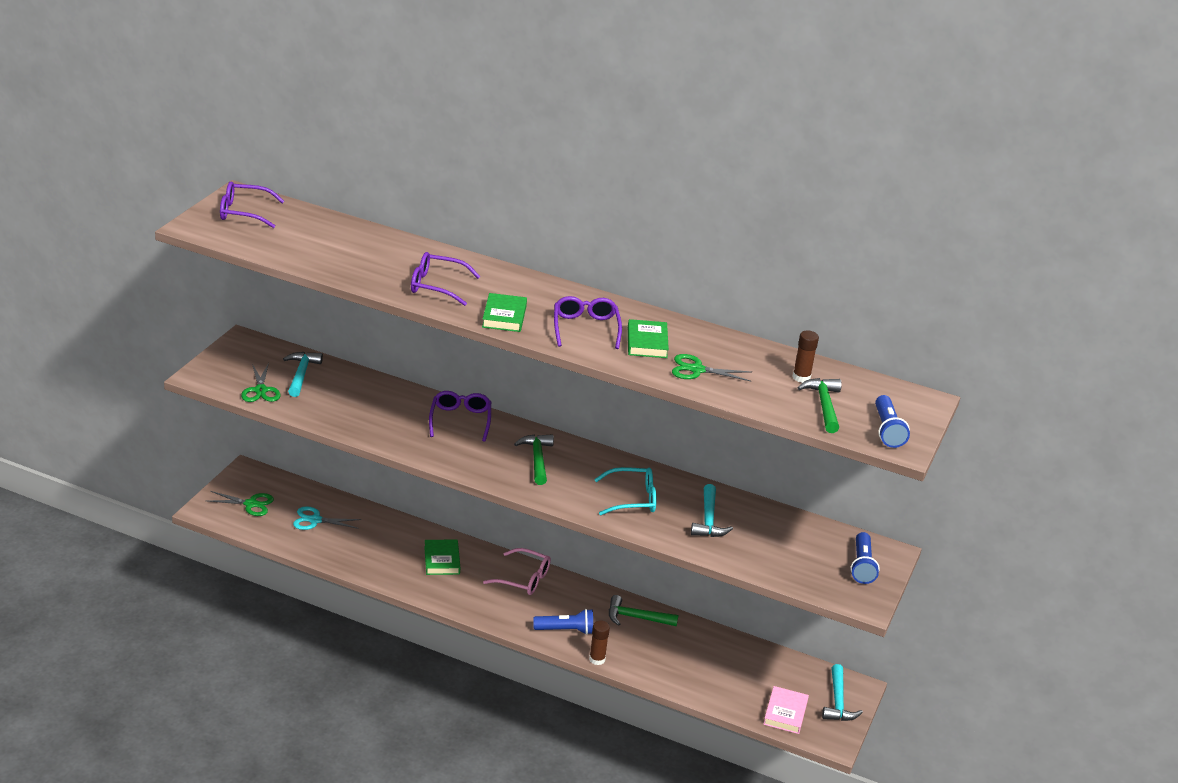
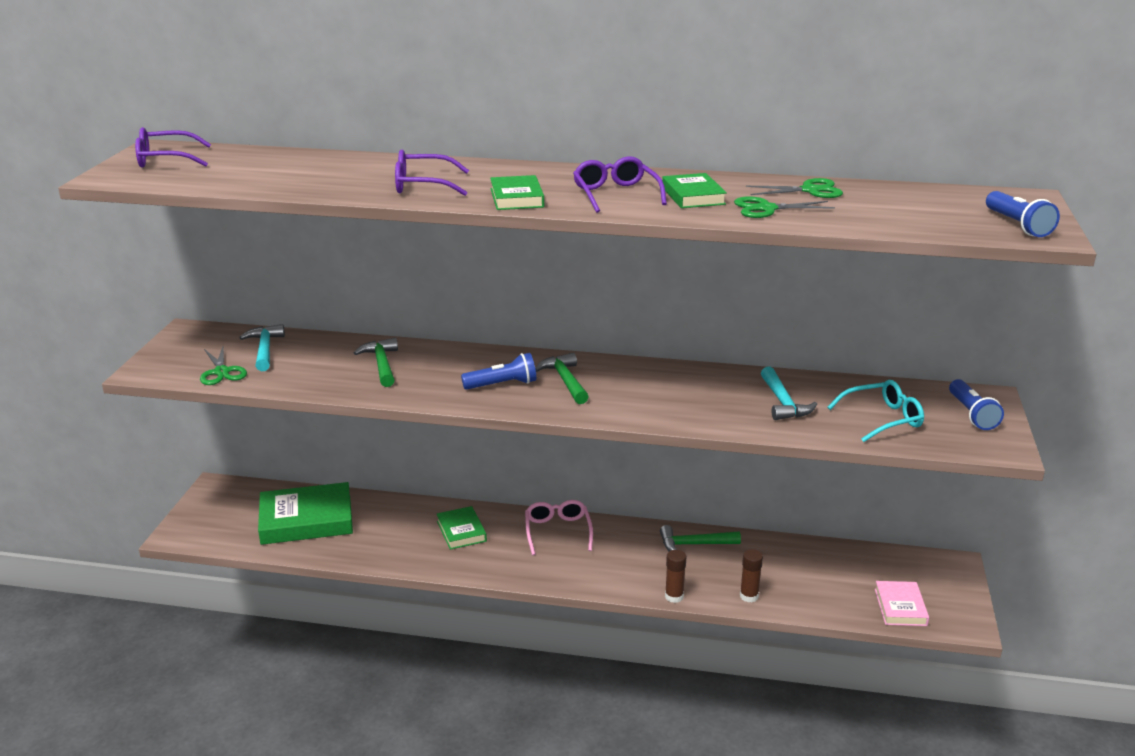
camera: 10 degrees left, 5 degrees down
green scissors [208,491,274,516] -> green scissors moved to [746,178,843,198]
turquoise scissors [293,506,361,530] -> green book [258,482,353,545]
purple glasses [429,391,491,442] -> none
pink glasses [483,548,551,595] -> pink glasses turned 105 degrees counterclockwise [525,500,593,555]
blue flashlight [533,609,593,635] -> blue flashlight moved to [461,353,536,390]
turquoise glasses [594,467,657,515] -> turquoise glasses moved to [827,380,924,442]
brown glue stick [792,330,819,383] -> brown glue stick moved to [740,549,763,602]
green hammer [797,378,842,433] -> green hammer moved to [354,338,398,387]
turquoise hammer [822,664,863,721] -> none

